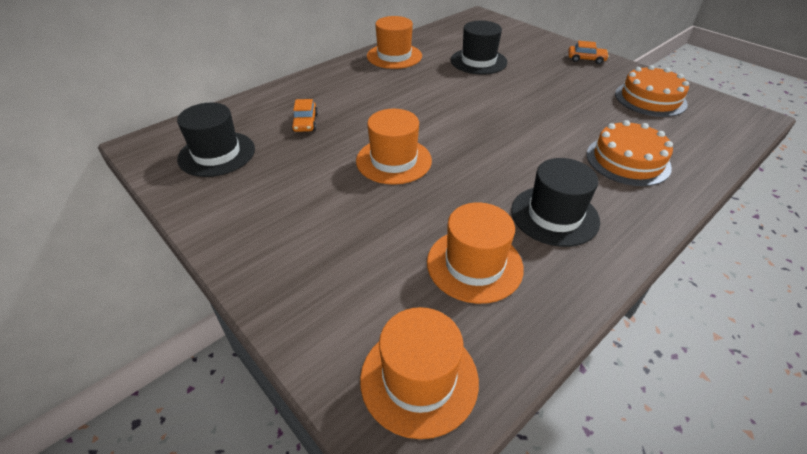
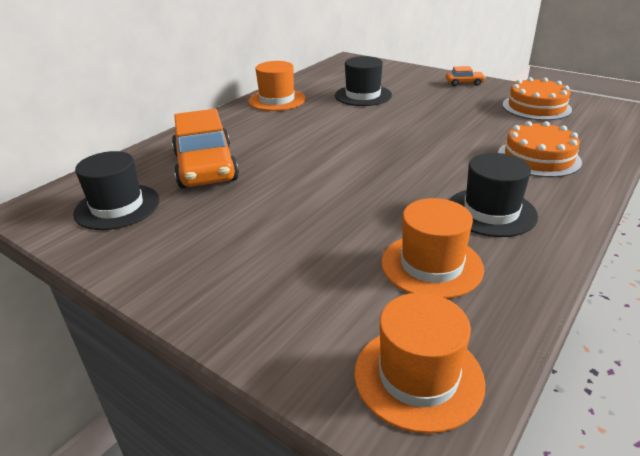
camera: 10 degrees left, 10 degrees down
orange car [291,99,318,132] -> orange car [172,109,239,188], size x2.30
orange hat [356,109,432,185] -> none

